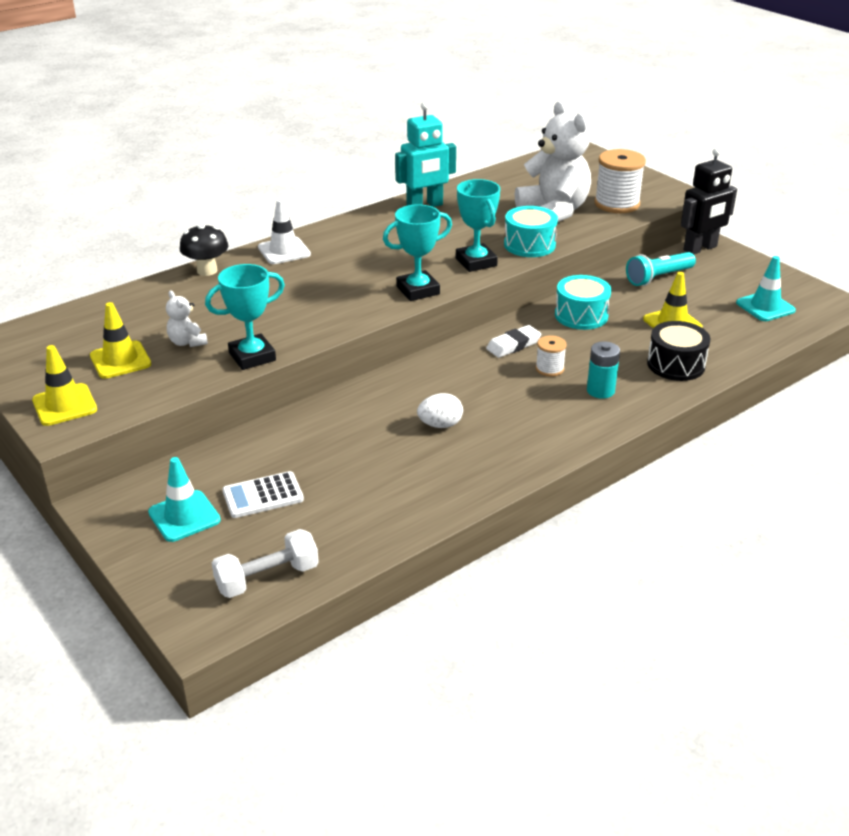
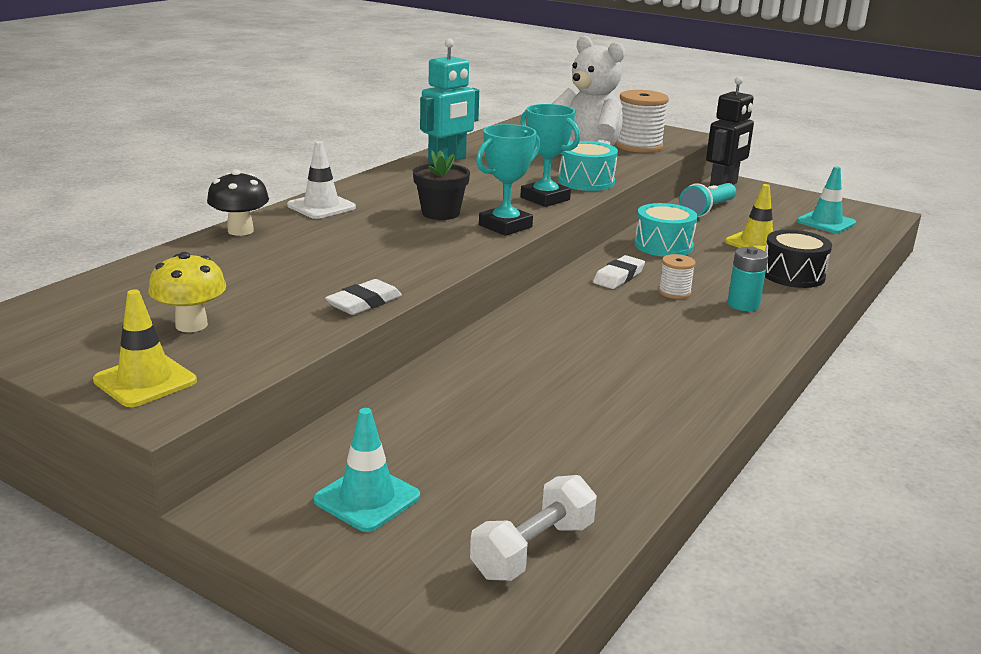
camera: 20 degrees left, 10 degrees down
yellow traffic cone [90,302,151,379] -> yellow mushroom [148,252,226,332]
white teddy bear [166,290,208,347] -> none
turquoise trophy [205,264,285,370] -> white eraser [325,279,402,315]
white calculator [222,471,304,518] -> none
white egg [417,393,463,428] -> none
none -> black flower pot [413,150,470,220]

